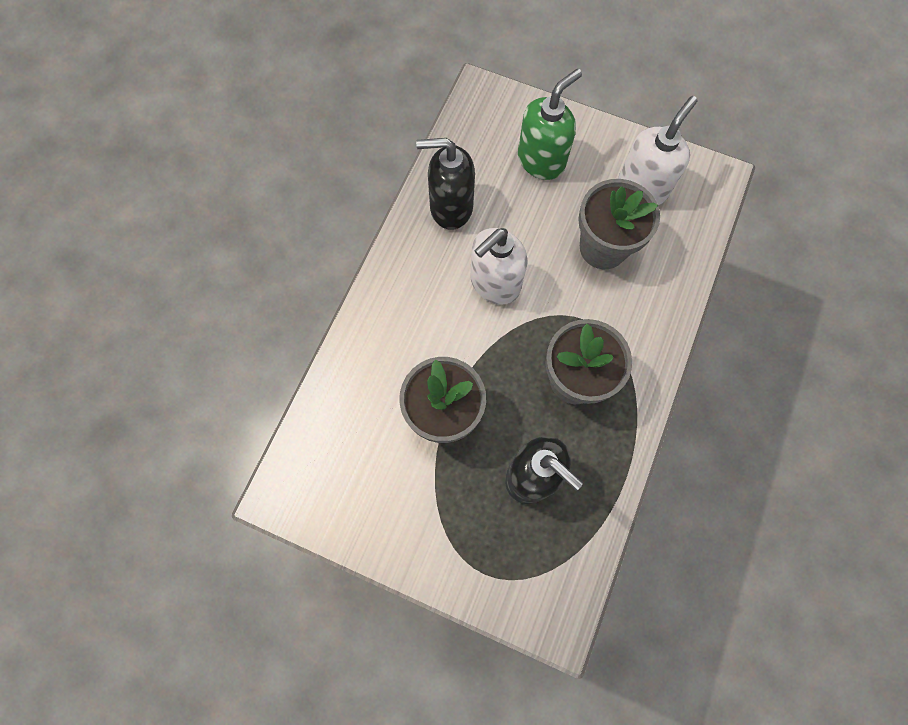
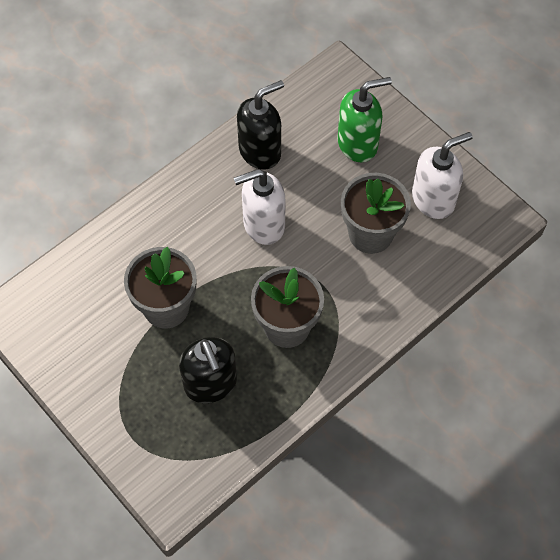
camera: 25 degrees right, 10 degrees down
black soap dispenser [416,138,475,230] -> black soap dispenser turned 120 degrees clockwise [237,80,284,170]

